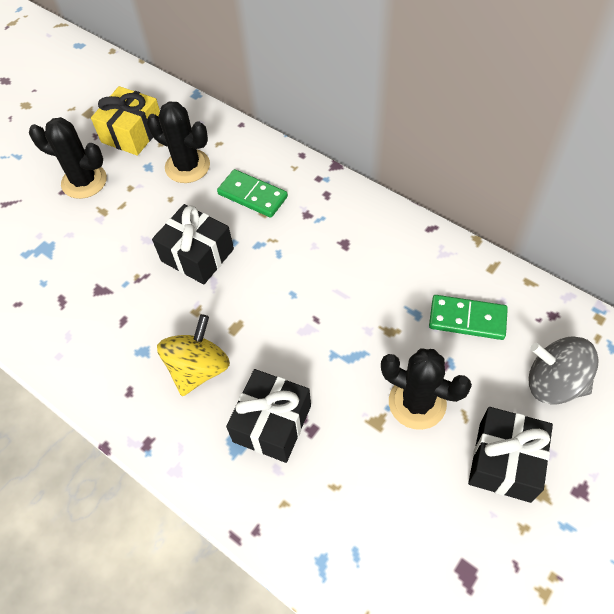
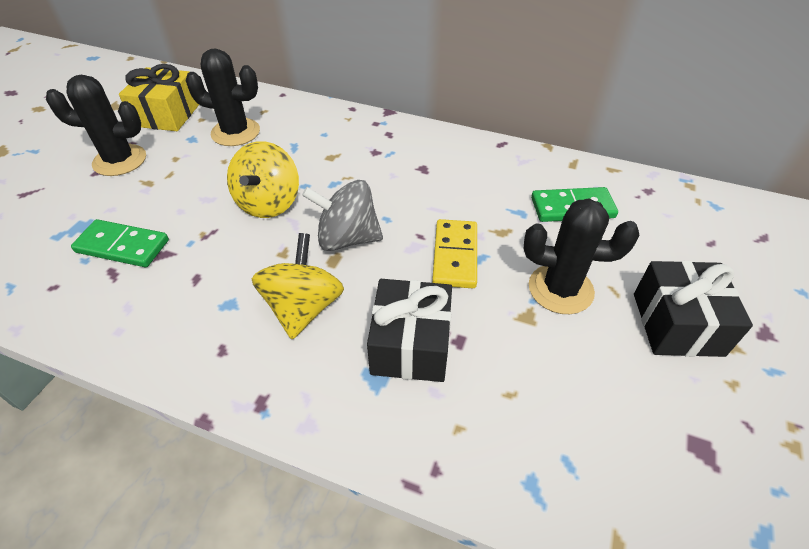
camera: 20 degrees left, 10 degrees down
black gift [152,204,234,285] -> yellow spinning top [227,141,299,218]
green domino [217,169,288,218] -> green domino moved to [71,219,169,267]
grey spinning top [528,336,599,404] -> grey spinning top moved to [302,180,383,251]
none -> yellow domino [432,219,477,288]

